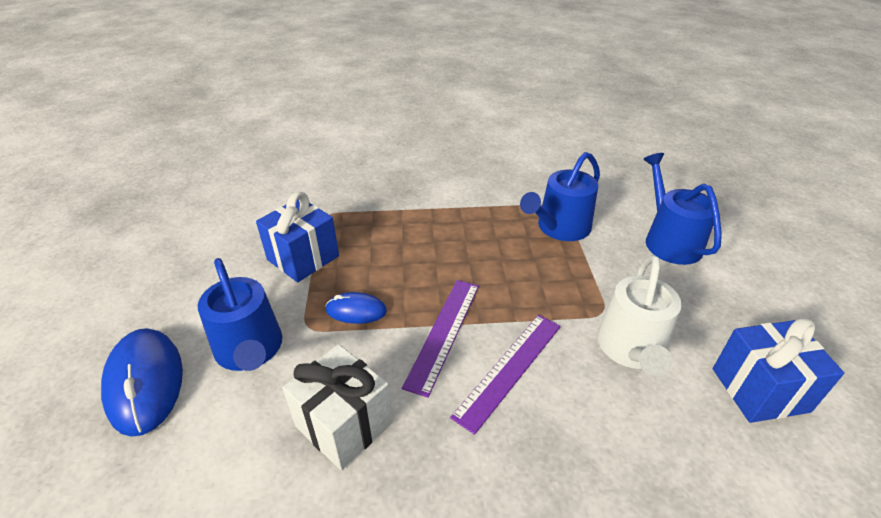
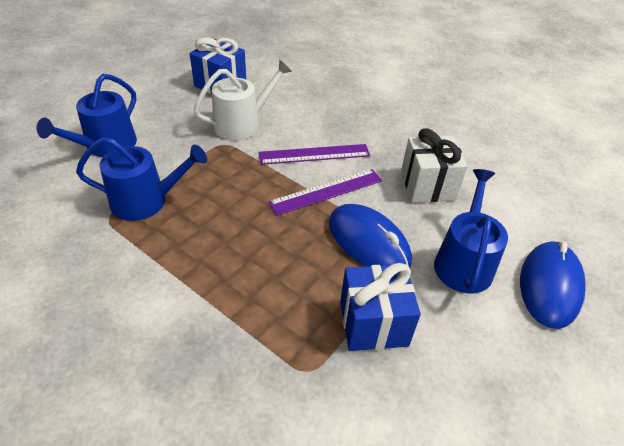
camera: 140 degrees left, 5 degrees up
blue mouse [325,292,387,324] -> blue mouse [329,204,412,268], size x1.81

